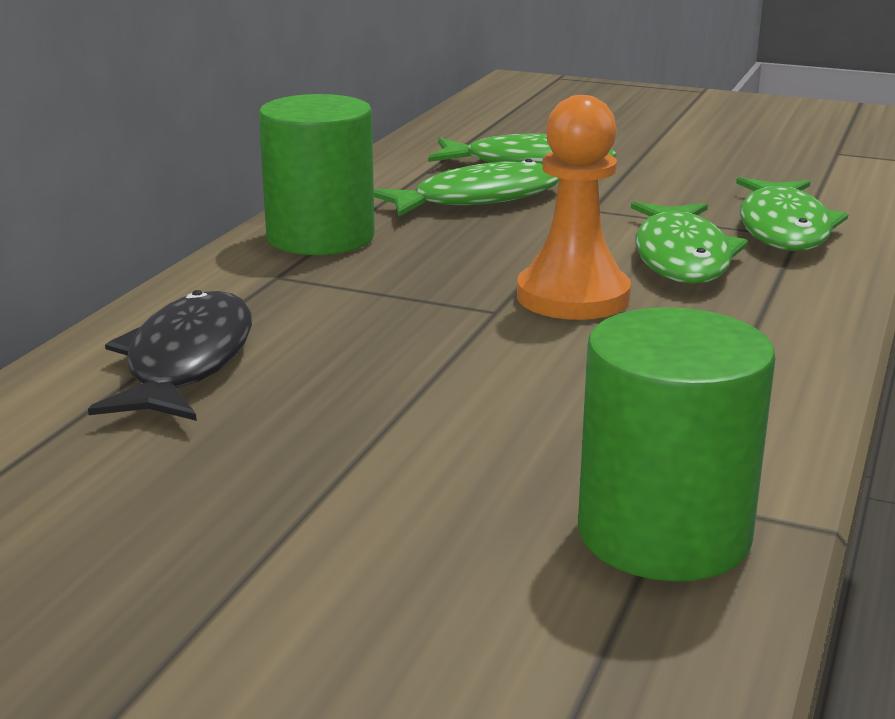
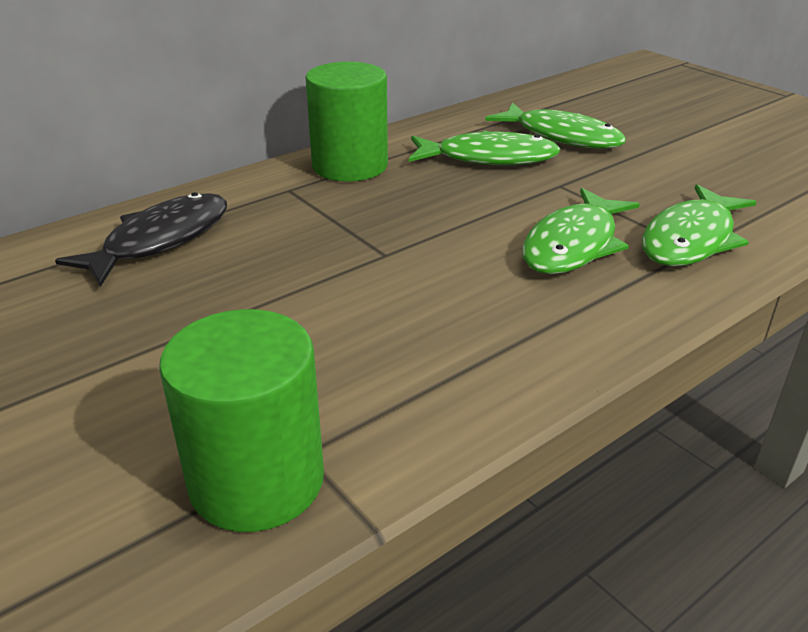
camera: 30 degrees right, 10 degrees up
orange pawn [517,95,631,320] -> none

